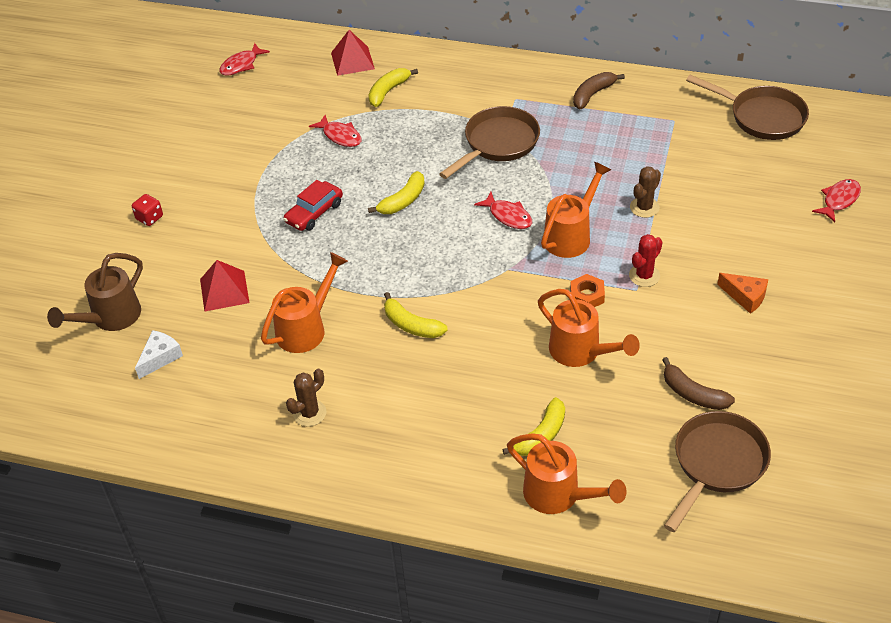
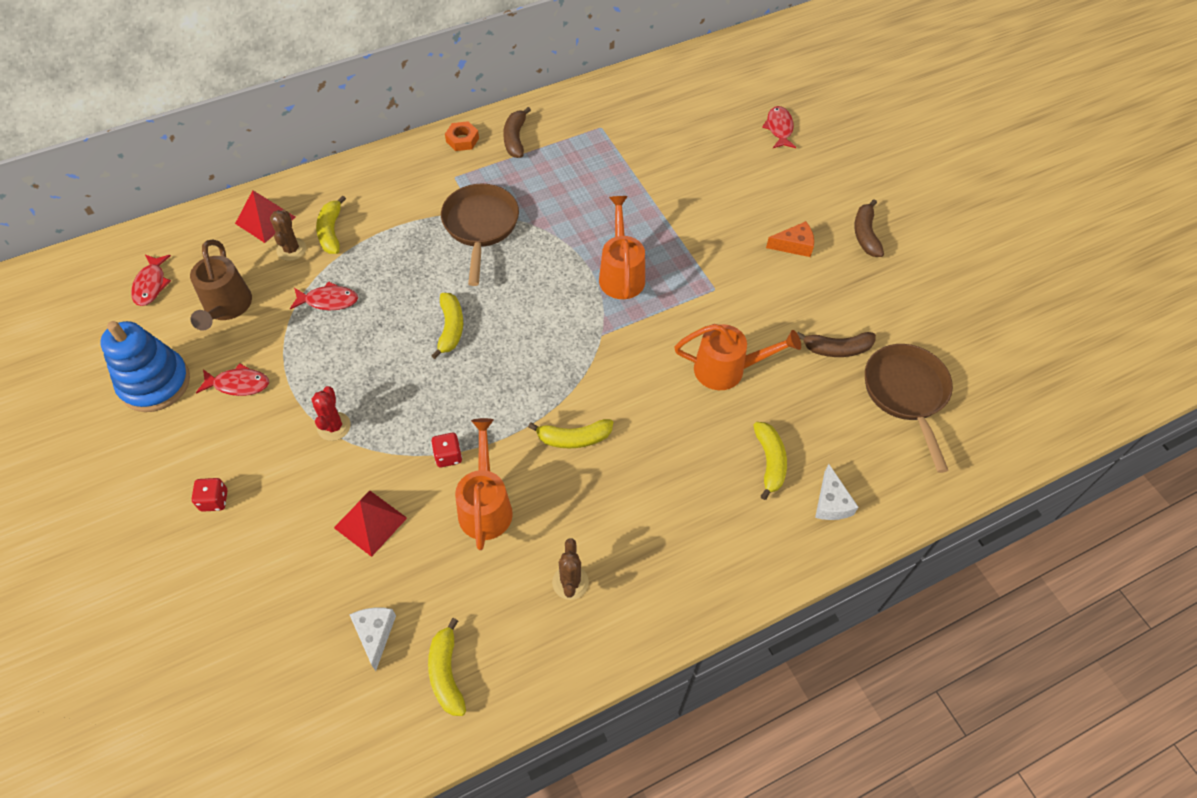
camera: 45 degrees left, 10 degrees up
brown watering can [47,253,143,331] -> brown watering can moved to [190,240,252,330]
red car [283,180,343,231] -> none
red fish [474,192,532,229] -> red fish moved to [196,363,269,396]
orange watering can [507,433,627,514] -> white cheese [815,464,858,520]
orange nut [570,274,605,307] -> orange nut moved to [445,121,479,151]
red cactus [629,234,662,287] -> red cactus moved to [311,386,351,441]
brown cactus [630,166,661,218] -> brown cactus moved to [270,210,306,261]
brown pan [686,75,809,140] -> none
none -> blue stacking toy [100,321,190,412]
none -> yellow banana [428,618,466,716]
none -> red dice [431,433,462,467]
none -> brown banana [854,199,884,257]

